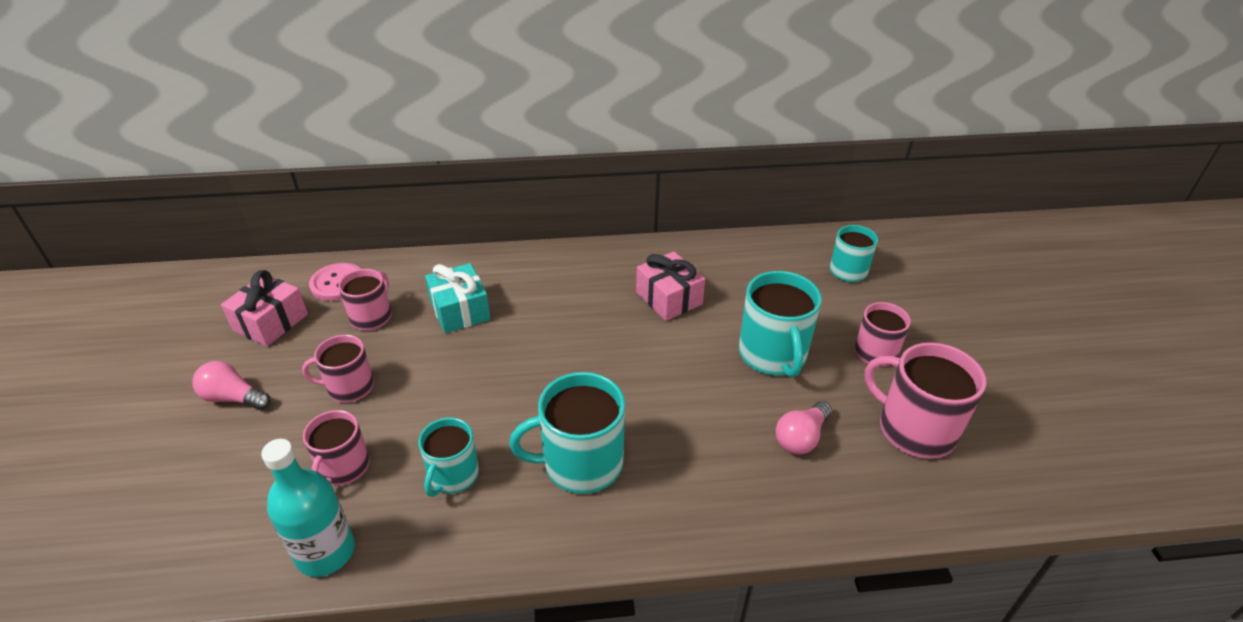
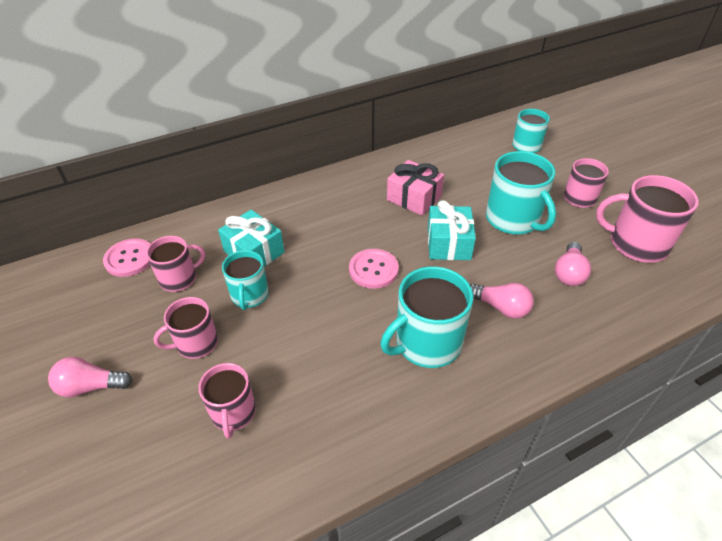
camera: 20 degrees left, 5 degrees up
pink gift [221,270,308,346] -> none
turquoise bottle [261,439,355,577] -> none
pink mug [338,269,391,331] -> pink mug turned 60 degrees clockwise [146,236,205,292]
turquoise mug [419,418,479,497] -> turquoise mug moved to [222,250,269,310]
none -> pink button [349,249,399,289]
none -> turquoise gift [428,200,476,260]
none -> pink light bulb [470,283,534,319]

